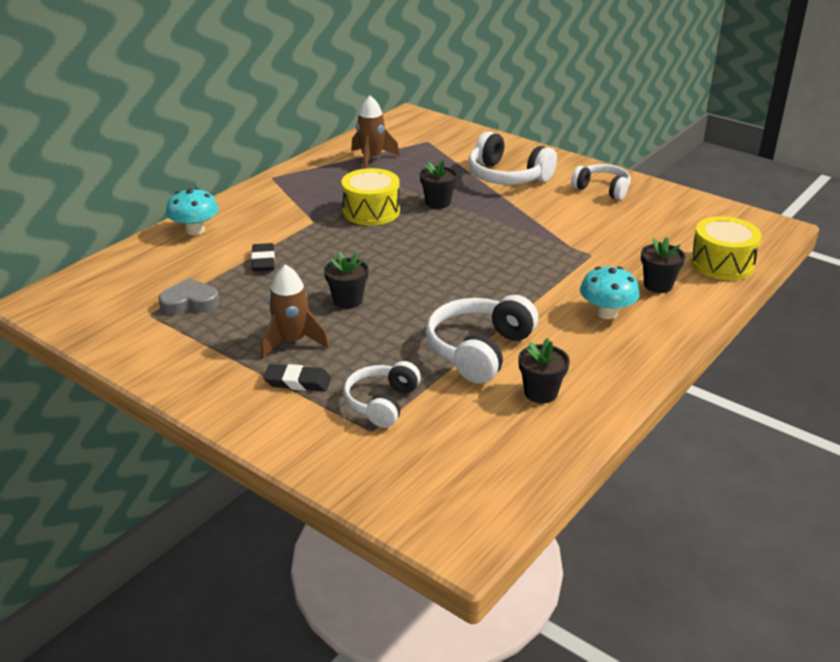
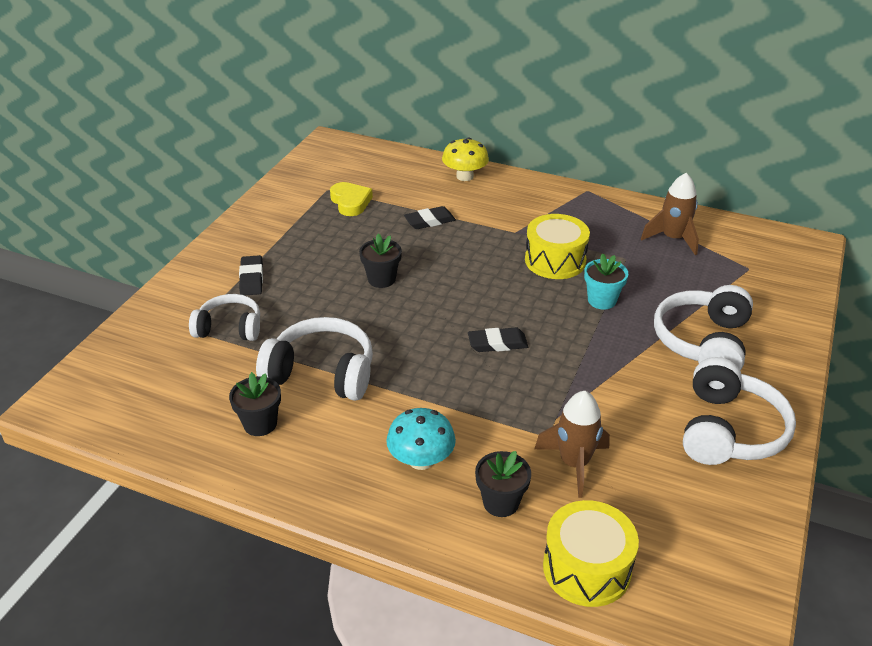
camera: 75 degrees right, 5 degrees up
grey heart [158,278,219,315] -> yellow heart [330,182,373,216]
turquoise mushroom [166,188,219,235] -> yellow mushroom [442,137,489,181]
brown rocket [261,264,329,359] -> brown rocket moved to [535,391,610,498]
black flower pot [420,159,457,209] -> turquoise flower pot [584,253,628,310]
white headphones [571,164,631,200] -> white headphones [683,357,796,465], size x1.52
none -> black eraser [468,328,528,352]

